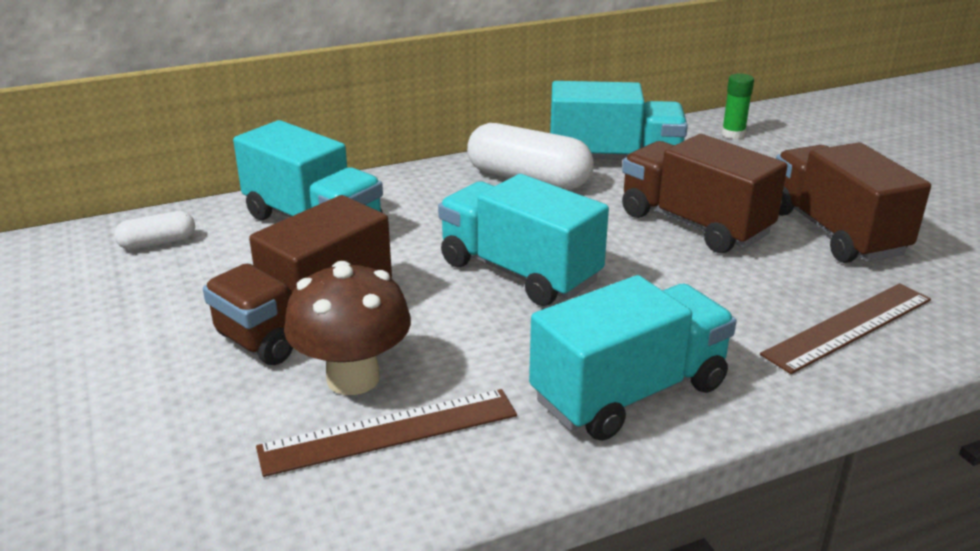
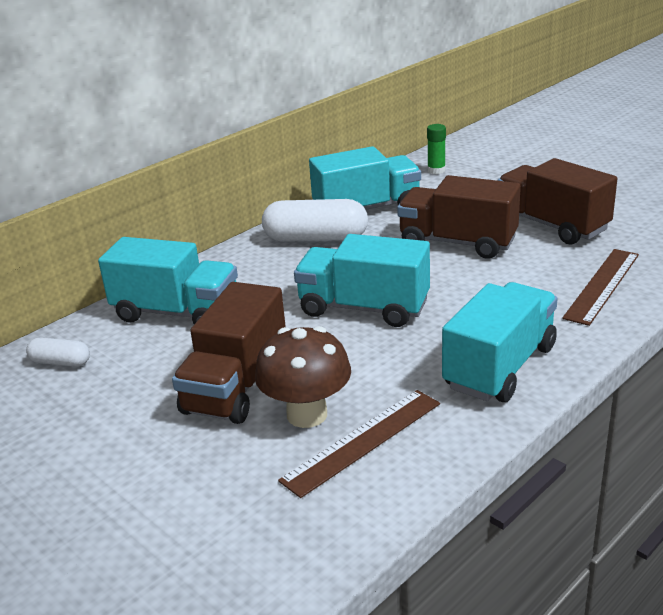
camera: 20 degrees left, 0 degrees up
white capsule [114,211,195,250] -> white capsule turned 60 degrees clockwise [26,337,90,367]

